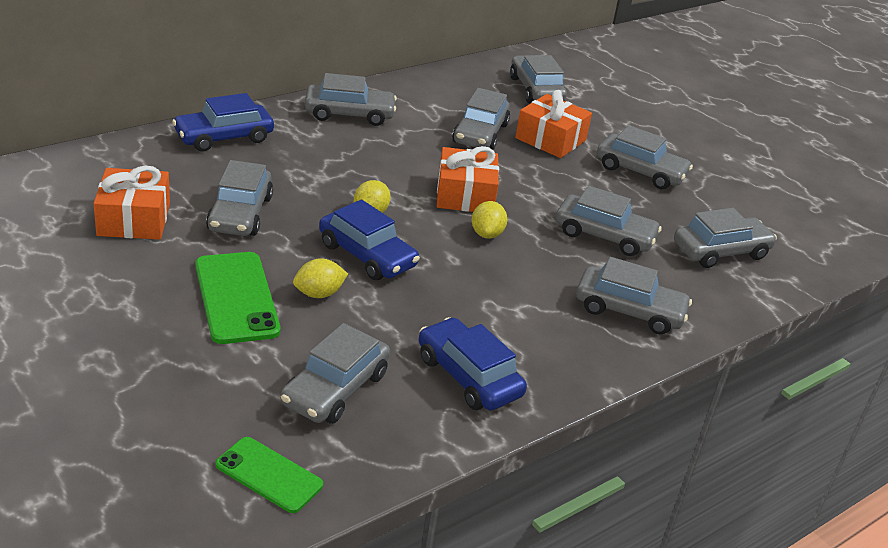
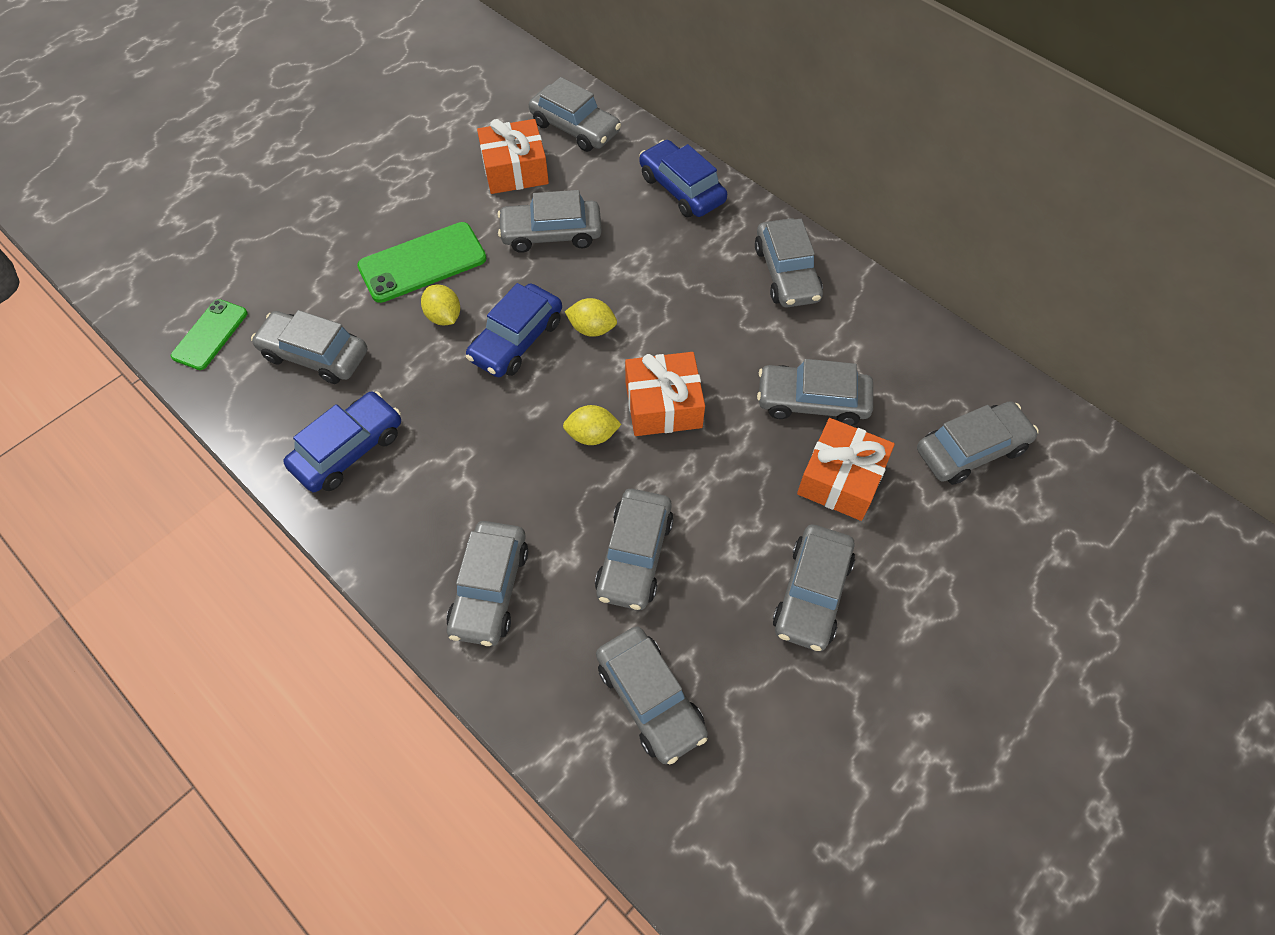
camera: 85 degrees right, 25 degrees up
none -> grey car [529,77,621,152]

